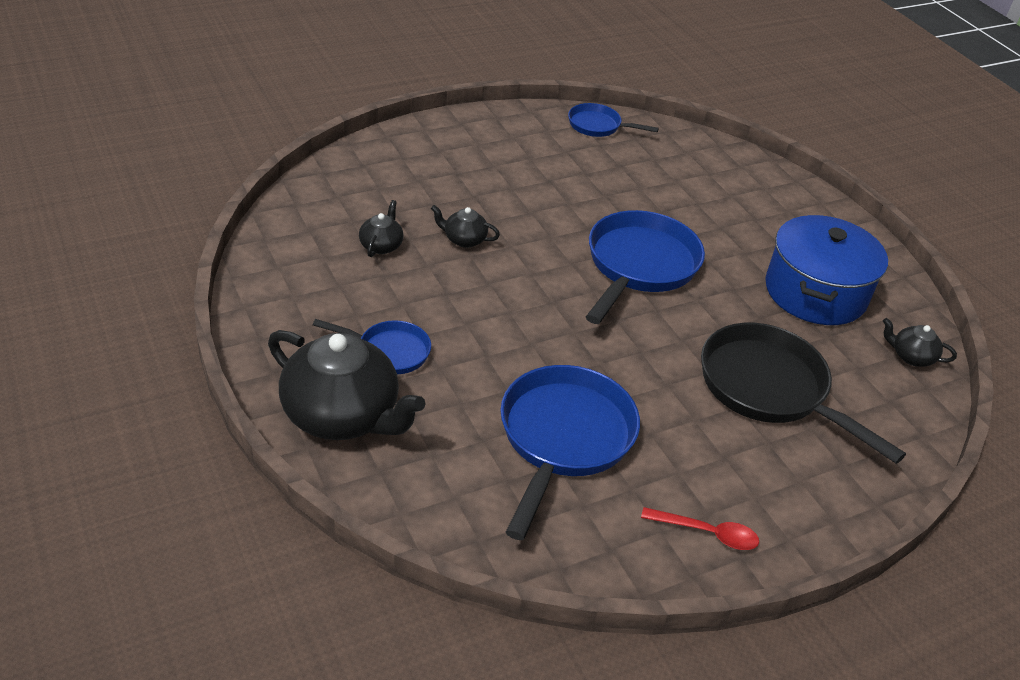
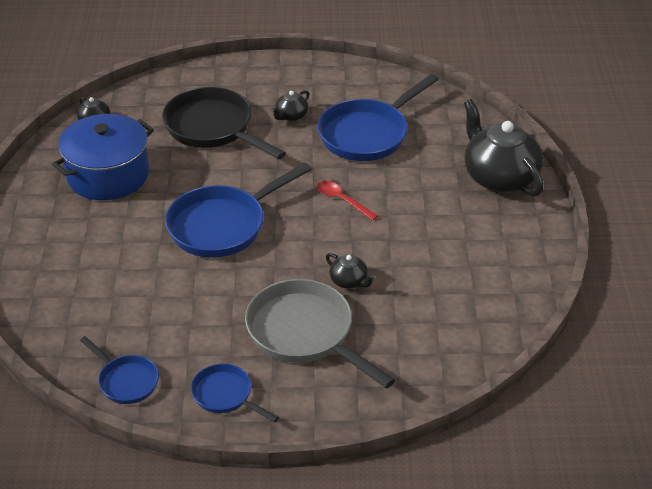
camera: 150 degrees left, 0 degrees up
blue pan [313,319,431,374] -> blue pan moved to [191,364,279,423]
black teapot [359,200,403,257] -> black teapot moved to [271,90,309,121]
red spoon [641,507,759,550] -> red spoon moved to [317,181,378,220]
black pan [701,323,906,464] -> black pan turned 150 degrees clockwise [162,87,286,159]
none -> grey pan [245,279,395,388]

